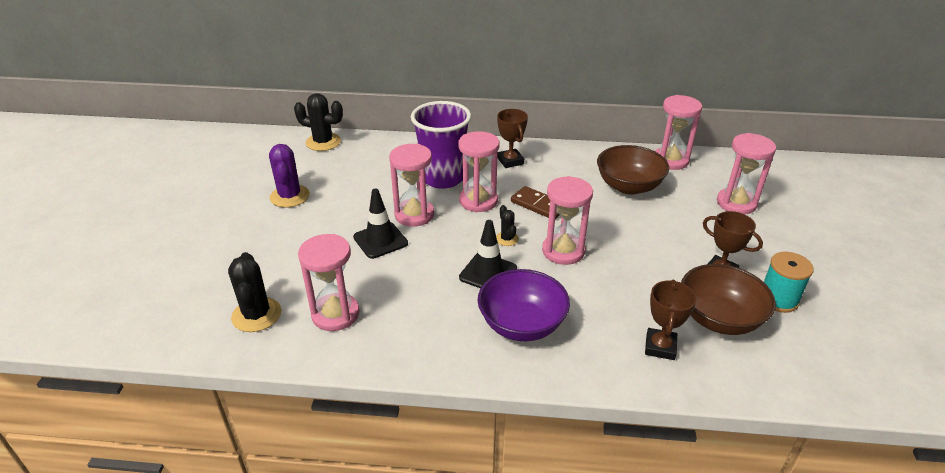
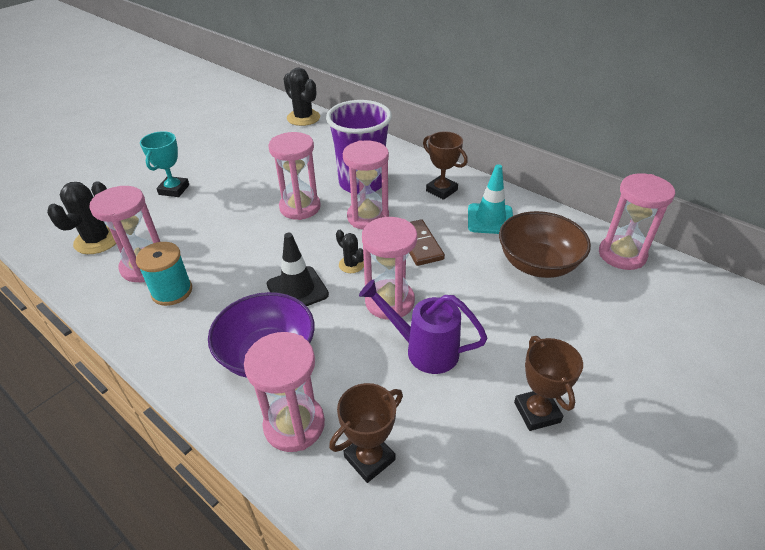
camera: 35 degrees right, 5 degrees up
purple cactus [269,144,310,208] -> none
black traffic cone [353,188,408,259] -> none
black cactus [496,205,519,246] -> black cactus turned 60 degrees counterclockwise [336,230,364,273]
brown trophy [497,109,528,168] -> brown trophy turned 60 degrees counterclockwise [423,131,468,200]
brown bowl [681,264,776,335] -> none
pink hourglass [717,133,776,214] -> pink hourglass moved to [244,332,325,452]
turquoise spool [764,252,814,313] -> turquoise spool moved to [136,242,192,306]
none -> turquoise trophy [140,131,189,197]
none -> purple watering can [359,279,487,374]
none -> turquoise traffic cone [468,164,513,234]

